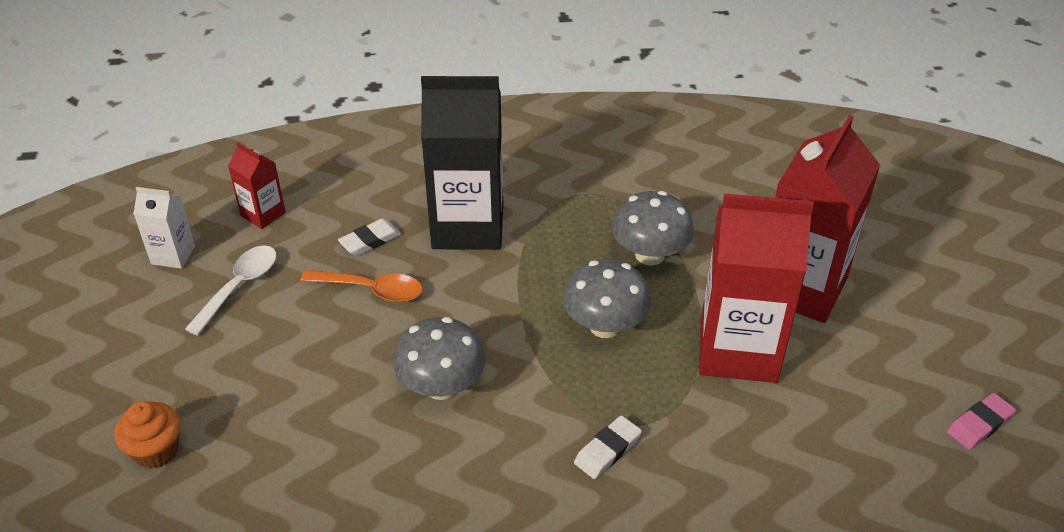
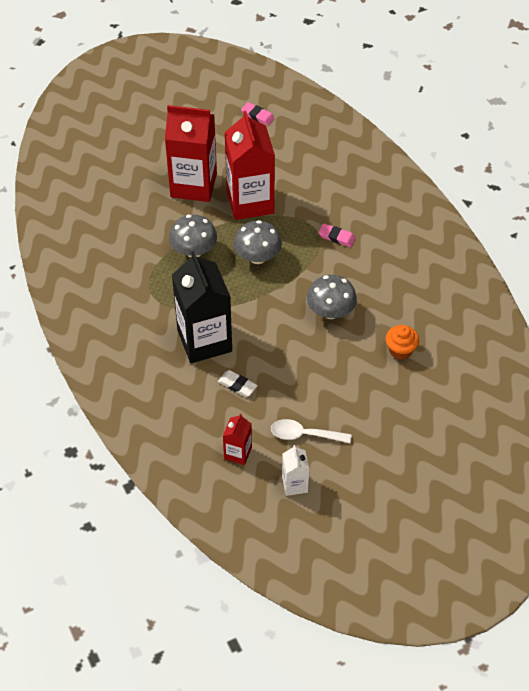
camera: 110 degrees left, 10 degrees up
orange cupcake [114,401,181,469] -> orange cupcake moved to [385,325,419,360]
orange spoon [300,270,423,302] -> none
white eraser [574,415,642,479] -> pink eraser [318,223,356,247]

